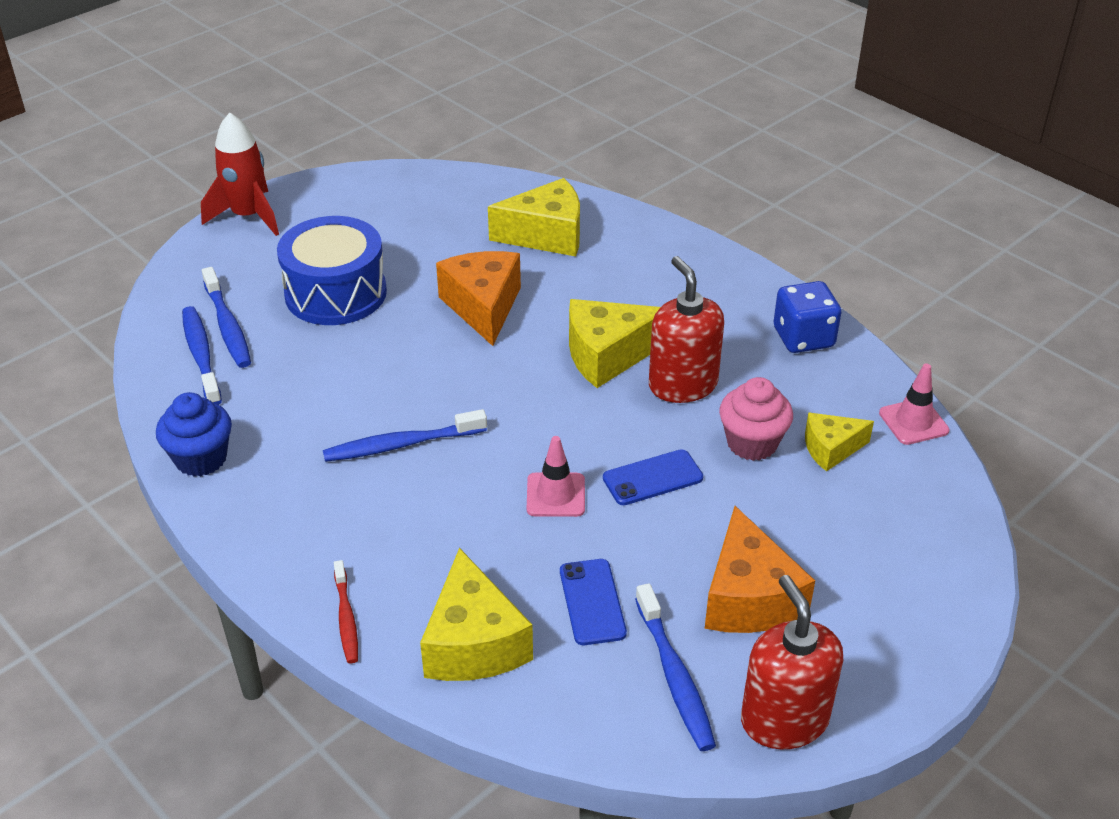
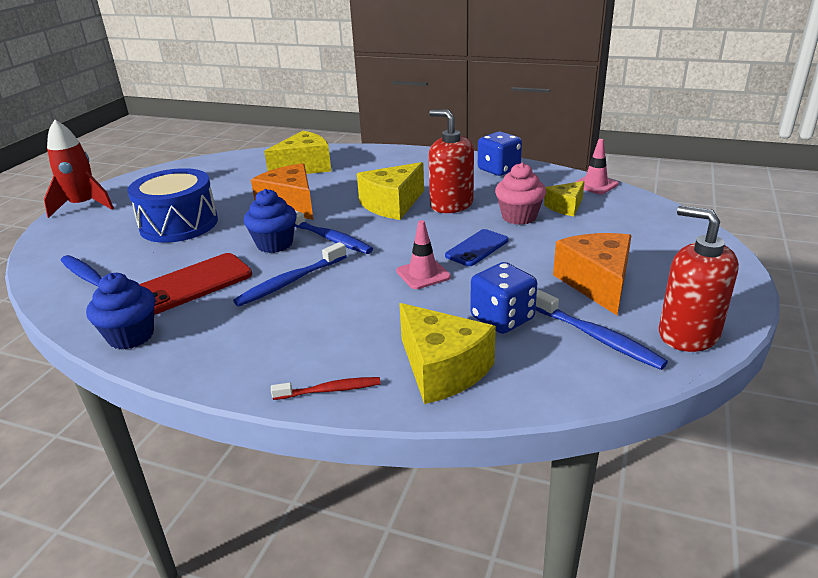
camera: 25 degrees left, 10 degrees down
blue toothbrush [202,267,251,368] -> blue toothbrush moved to [295,210,373,254]
red toothbrush [334,560,358,663] -> red toothbrush turned 60 degrees counterclockwise [271,377,381,400]
blue phone [560,559,627,645] -> blue dice [470,262,537,334]
orange cheese [705,506,815,633] -> orange cheese turned 150 degrees counterclockwise [553,233,632,315]
none -> red phone [139,253,252,315]
none -> blue cupcake [244,189,297,253]

